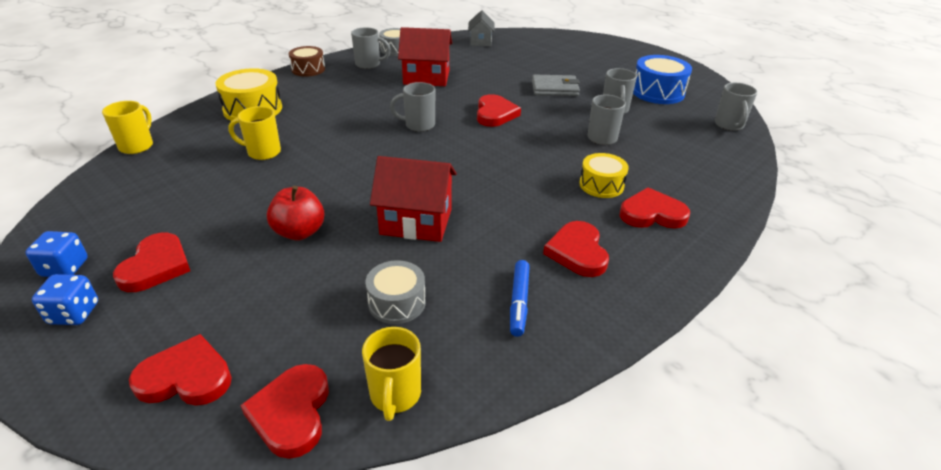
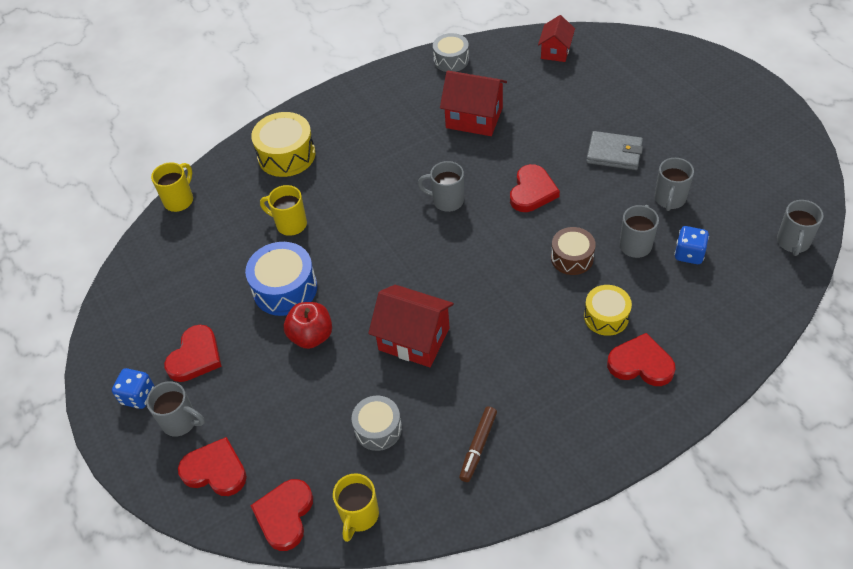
camera: 20 degrees right, 15 degrees up
blue dice [25,231,88,277] -> blue dice moved to [674,226,709,264]
brown drum [289,46,325,77] -> brown drum moved to [551,227,596,275]
grey mug [351,27,391,69] -> grey mug moved to [146,381,205,436]
grey house [468,10,495,46] -> red house [538,15,575,62]
blue marker [510,260,530,337] -> brown marker [459,406,497,482]
red heart [543,221,609,277] -> none
blue drum [633,55,692,104] -> blue drum moved to [245,242,317,316]

